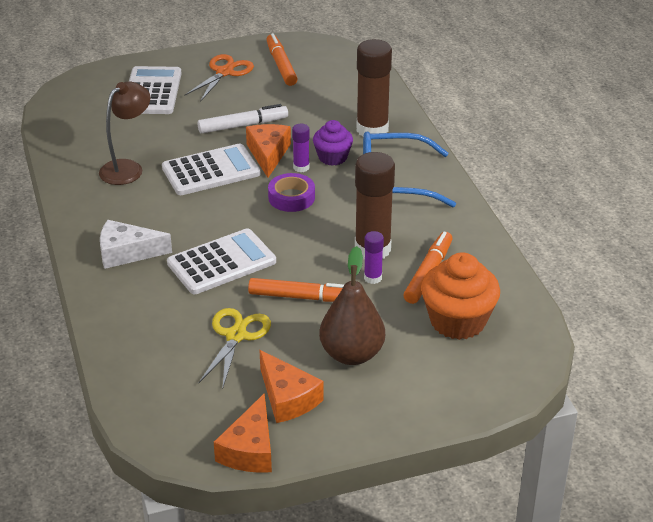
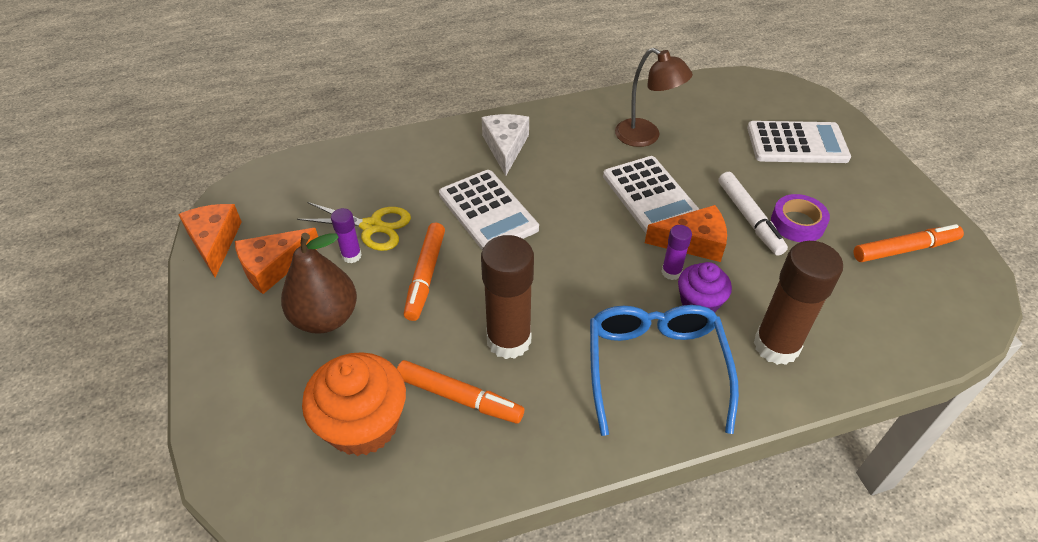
camera: 90 degrees right, 10 degrees up
orange scissors [184,54,254,102] -> none
orange cheese [214,393,272,473] -> orange cheese turned 60 degrees clockwise [178,204,242,277]
purple tape [268,173,315,212] -> purple tape moved to [771,194,830,242]
purple glue stick [364,231,384,284] -> purple glue stick moved to [331,208,362,263]

